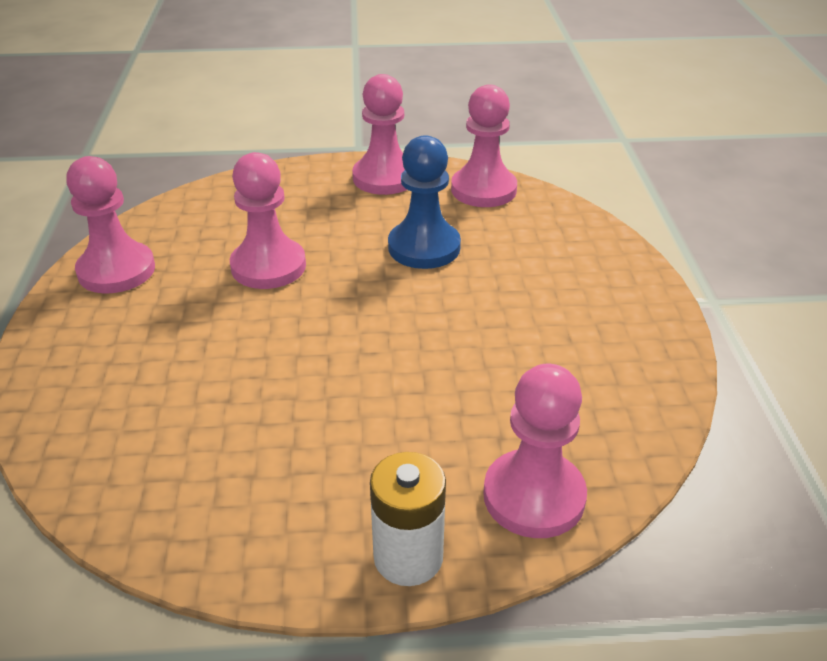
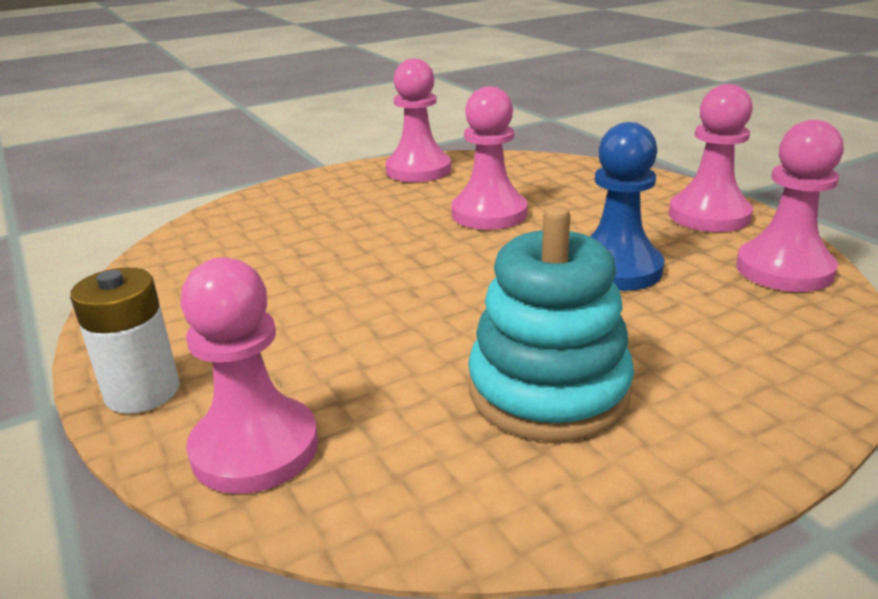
camera: 65 degrees right, 10 degrees down
none -> turquoise stacking toy [468,206,634,441]

